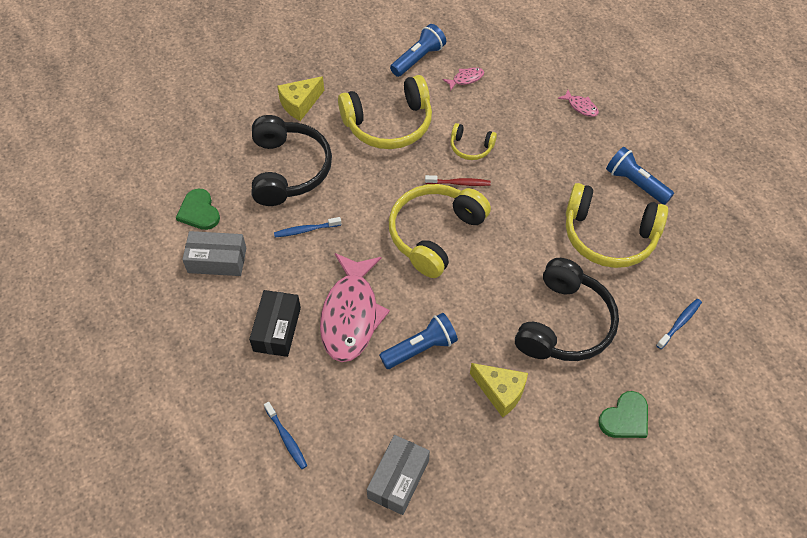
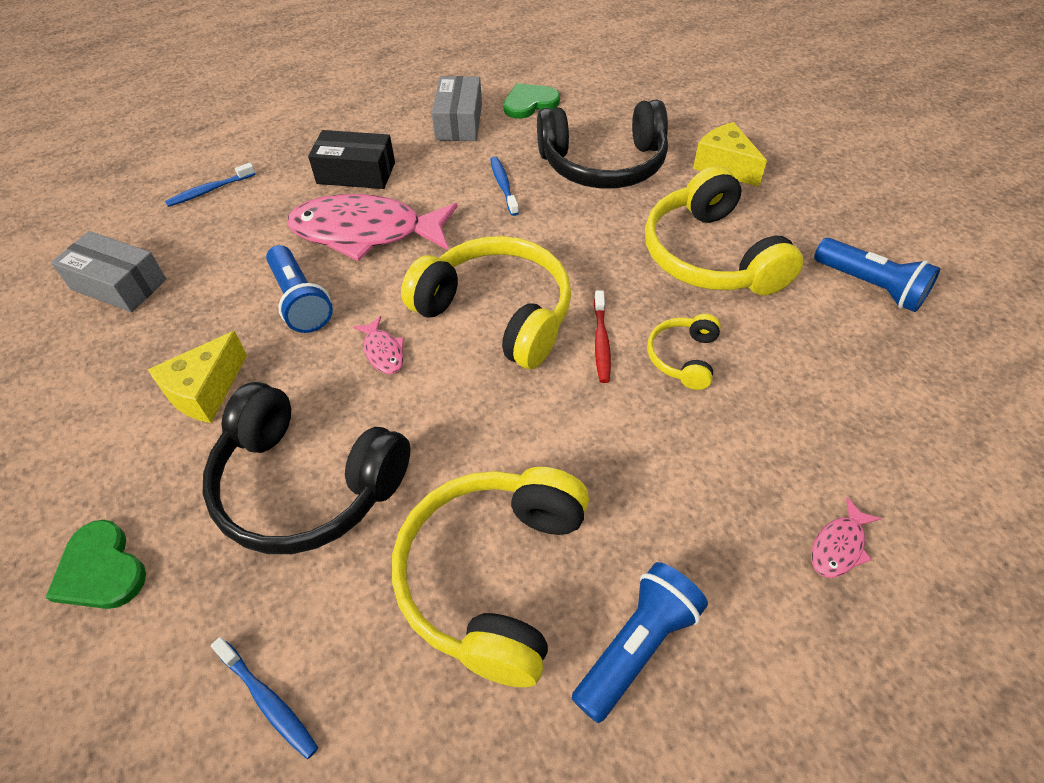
camera: 90 degrees right, 5 degrees down
pink fish [443,67,484,91] -> pink fish moved to [353,316,404,374]

